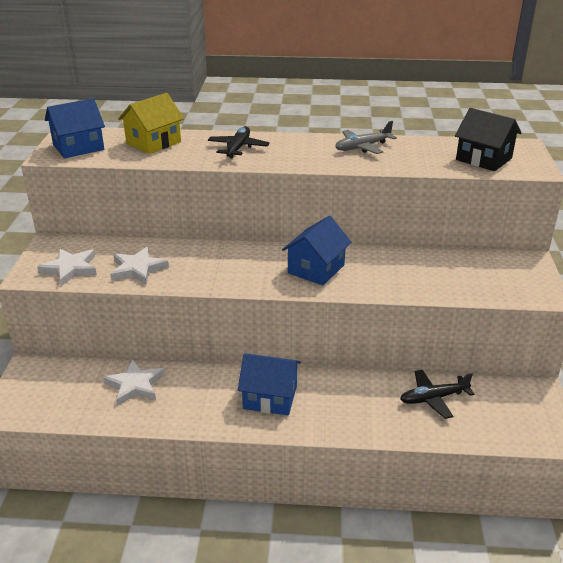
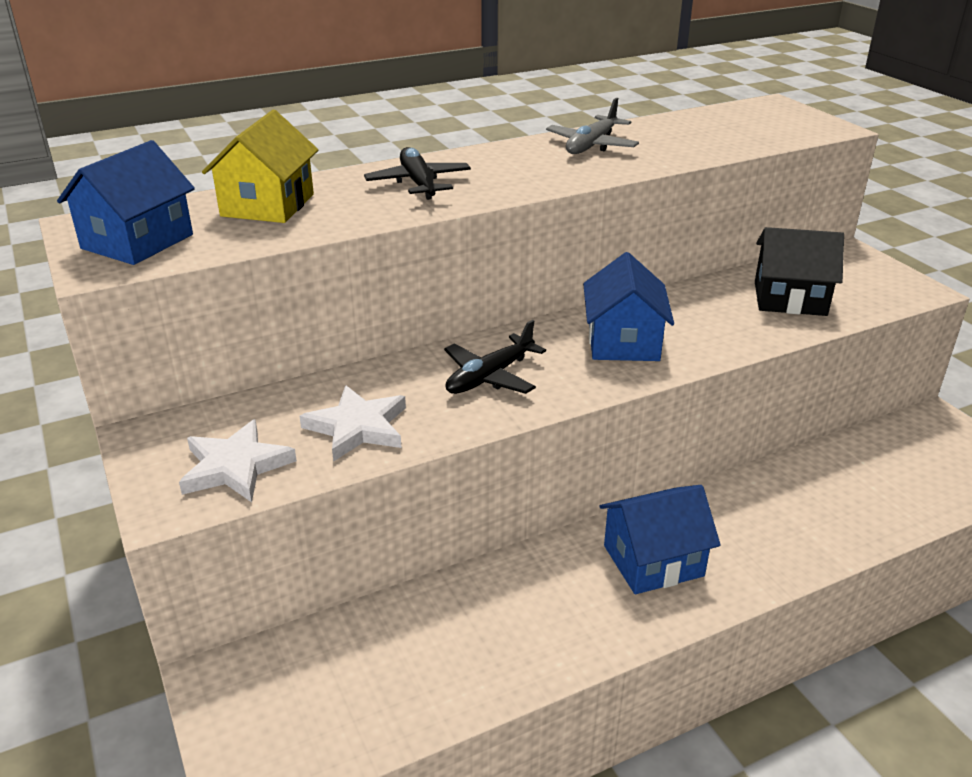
camera: 30 degrees left, 0 degrees up
white star [103,359,165,406] -> none
black plane [400,370,474,419] -> black plane moved to [444,320,546,394]
black house [455,108,522,171] -> black house moved to [755,227,844,316]

